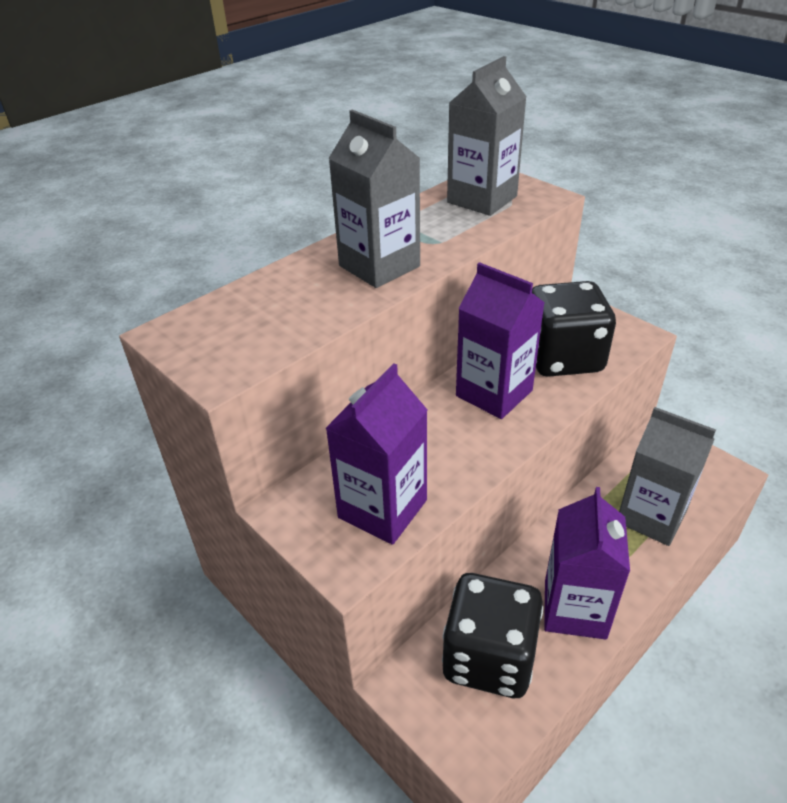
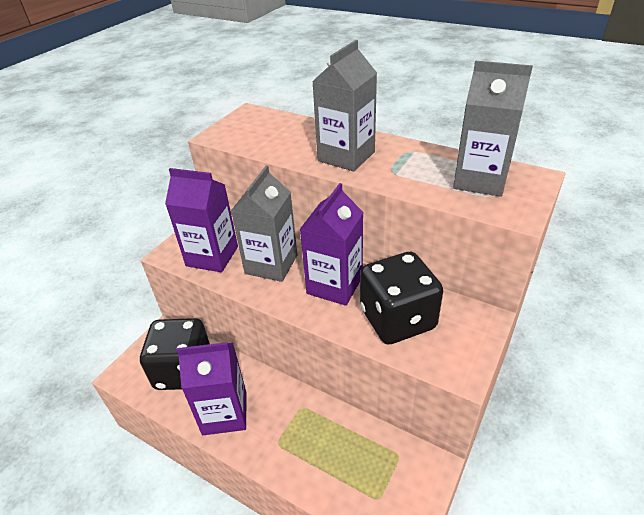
camera: 75 degrees right, 0 degrees up
grey carton [619,407,716,546] -> grey carton moved to [231,165,297,282]

